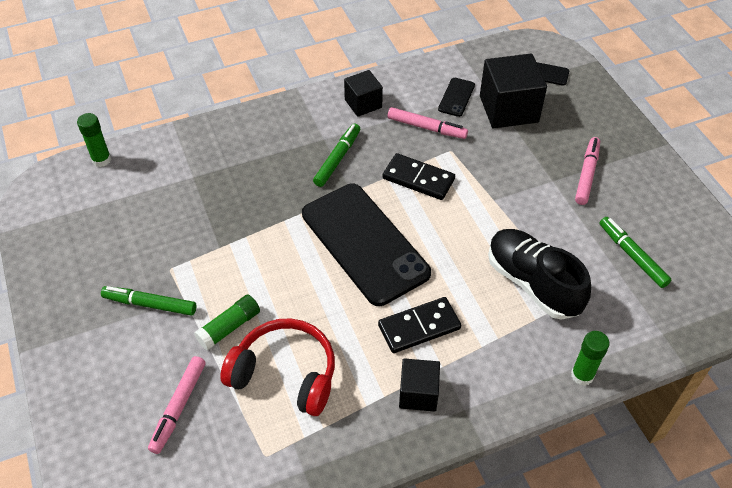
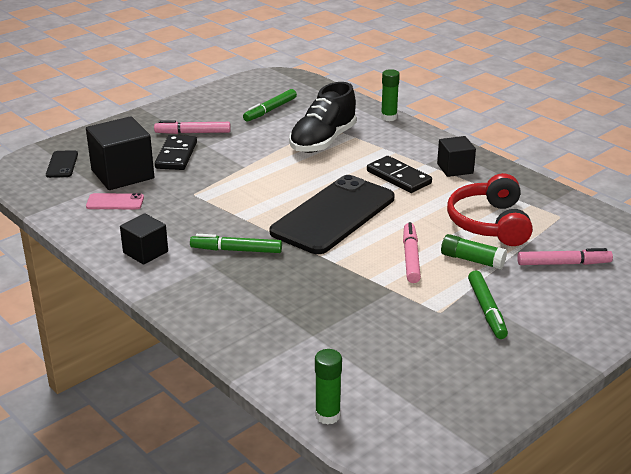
camera: 110 degrees left, 20 degrees down
black domino [383,153,455,200] -> black domino moved to [155,135,197,170]
pink marker [388,107,468,139] -> pink marker moved to [403,222,421,283]
black phone [438,78,475,117] -> pink phone [86,193,144,209]

